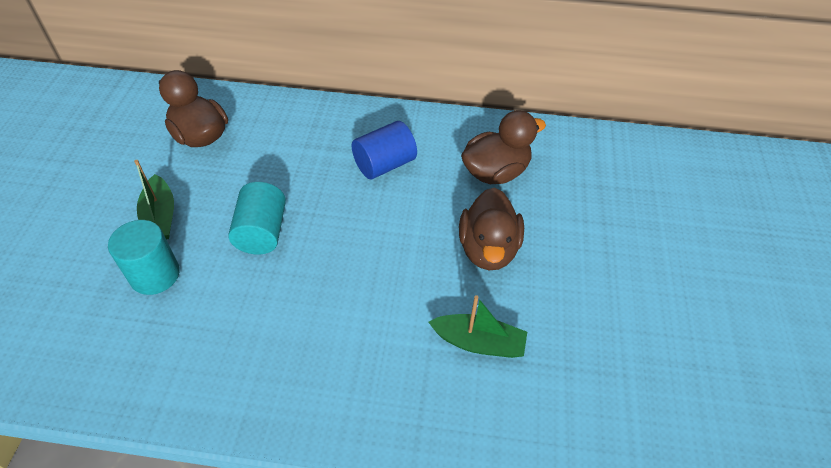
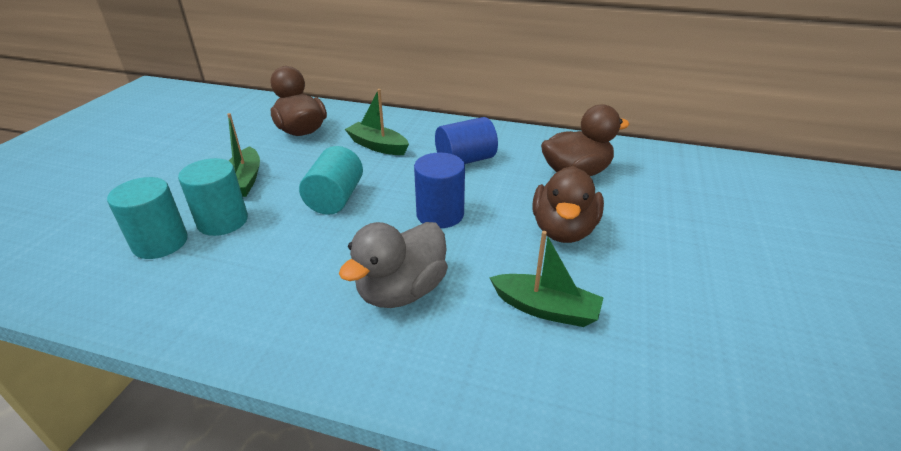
camera: 10 degrees right, 15 degrees down
none -> turquoise cylinder [107,177,188,259]
none -> grey duck [339,222,448,308]
none -> green boat [345,89,409,155]
none -> blue cylinder [414,152,465,228]

